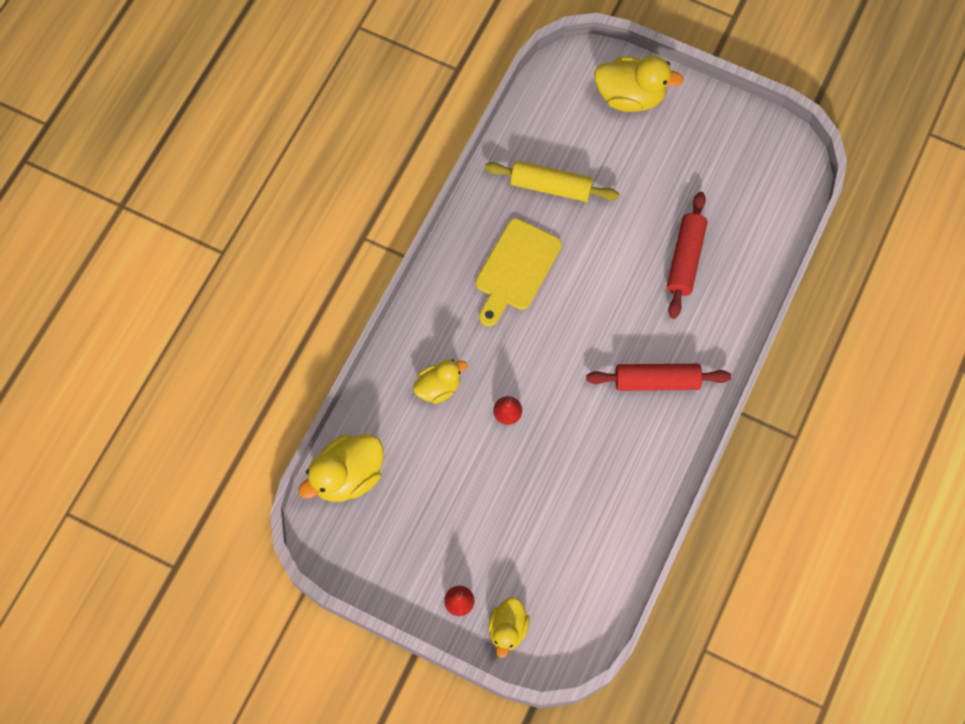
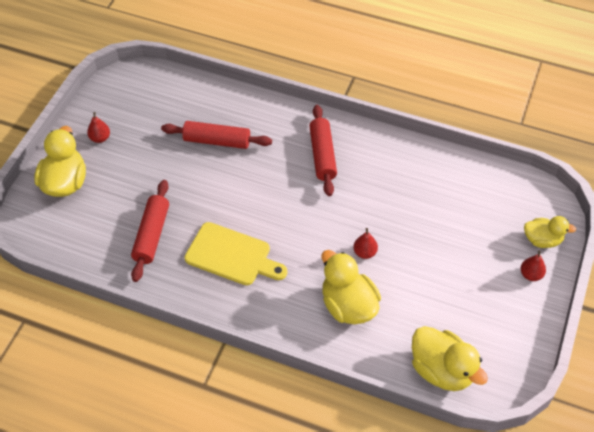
camera: 95 degrees left, 15 degrees down
yellow duck [413,359,467,404] -> yellow duck [321,250,381,324], size x1.59
yellow rolling pin [484,161,619,202] -> red rolling pin [131,180,169,282]
none -> red pear [87,112,110,143]

